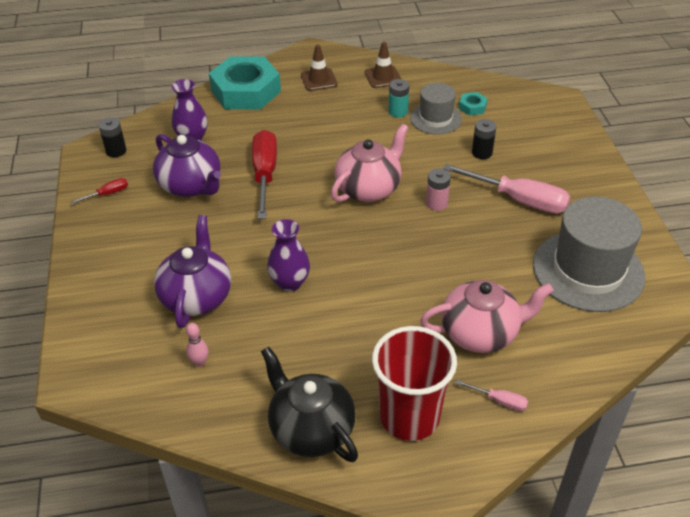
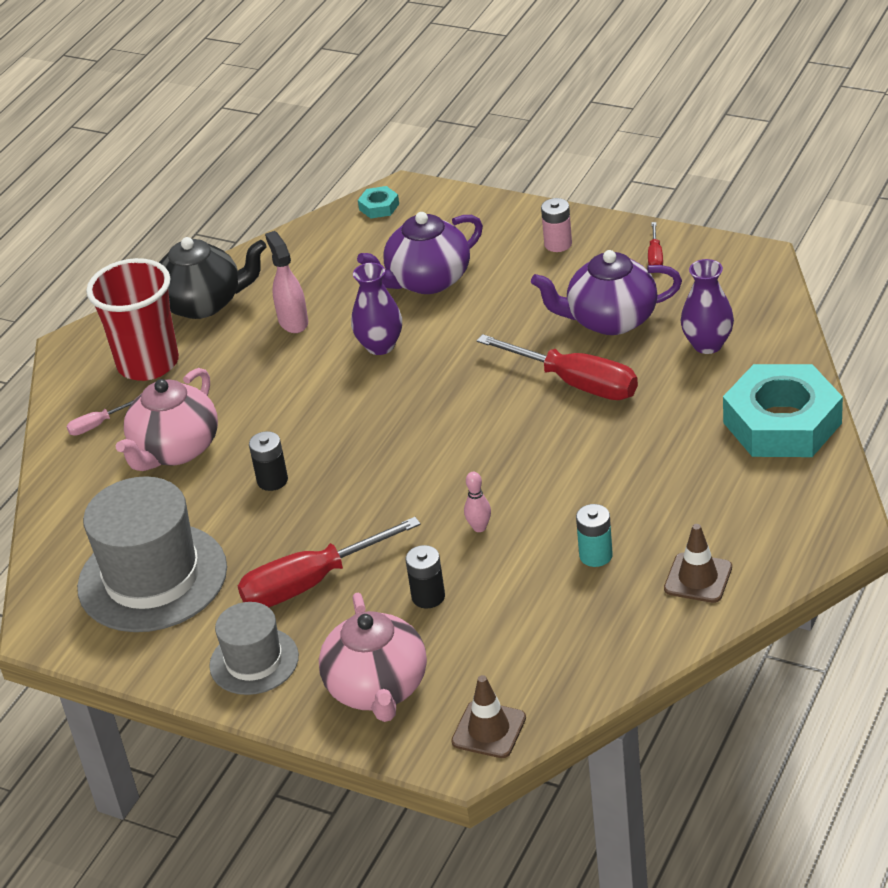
camera: 130 degrees right, 5 degrees down
black battery [99,117,126,157] -> black battery moved to [249,431,288,491]
purple teapot [154,215,231,328] -> purple teapot turned 105 degrees clockwise [357,212,483,294]
pink bowling pin [186,323,209,367] -> pink bowling pin moved to [464,472,491,532]
brown traffic cone [301,45,337,91] -> brown traffic cone moved to [451,675,526,758]
pink teapot [331,124,409,202] -> pink teapot moved to [319,593,427,722]
grey hat [410,83,462,135] -> grey hat moved to [209,602,299,695]
pink battery [426,168,451,211] -> pink battery moved to [541,198,572,252]
pink screwdriver [443,164,570,214] -> red screwdriver [238,517,421,607]
turquoise nut [459,92,488,116] -> turquoise nut moved to [358,186,399,218]
none -> pink spray bottle [265,231,308,333]

